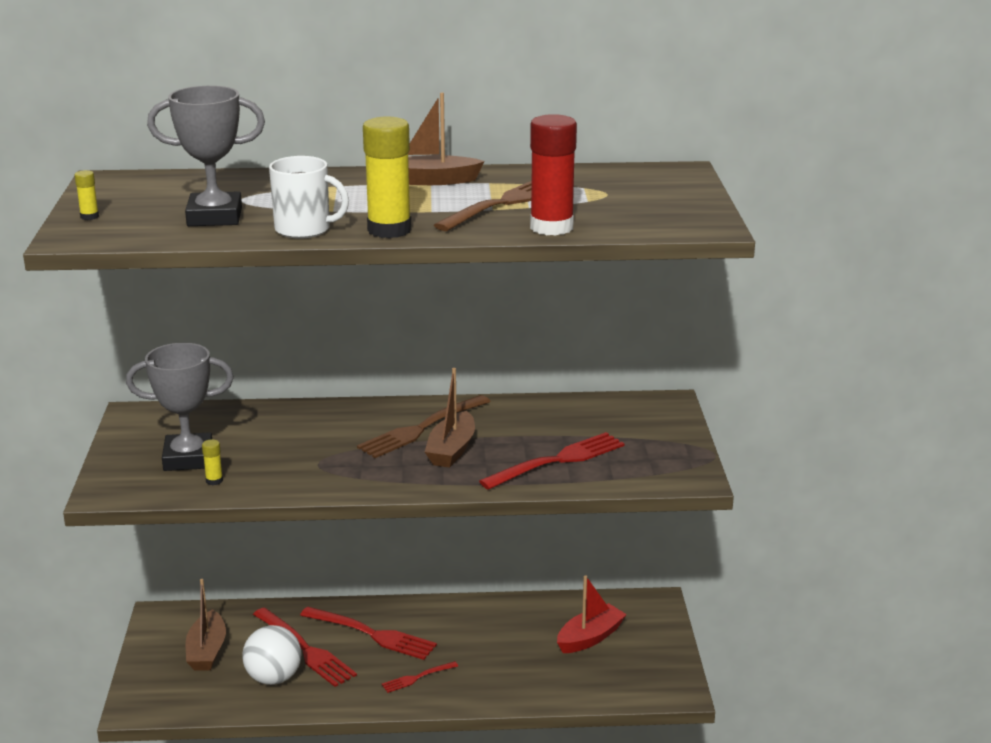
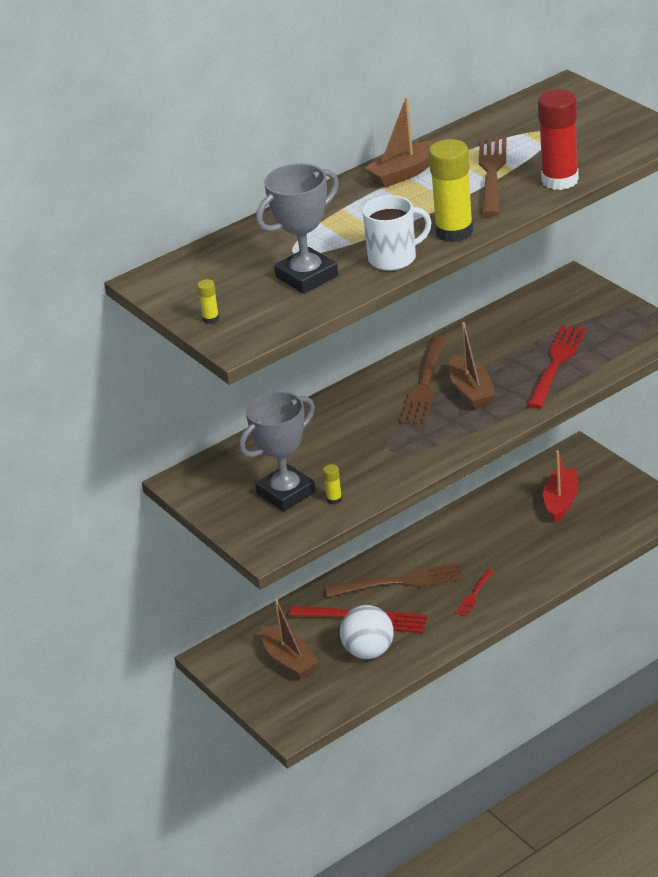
camera: 30 degrees left, 10 degrees up
red fork [300,607,437,660] -> brown fork [325,563,463,597]

